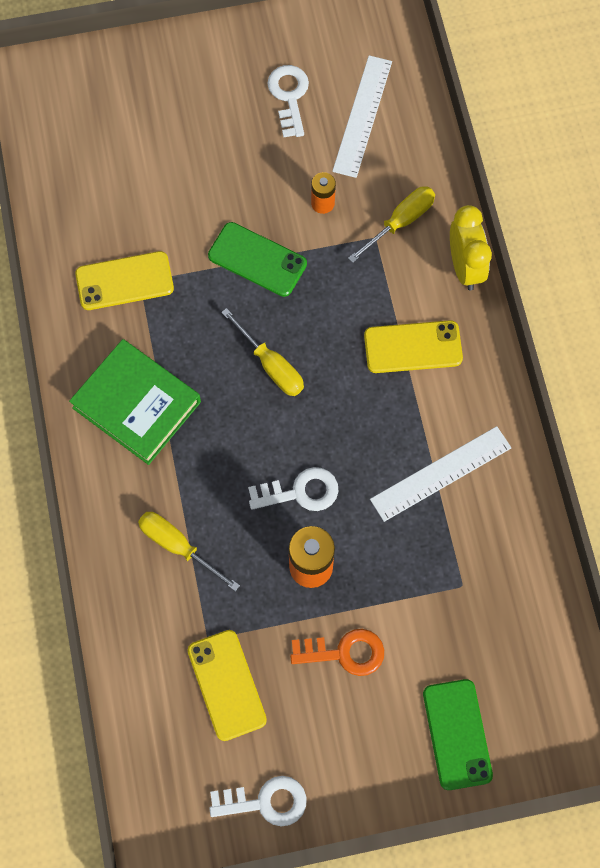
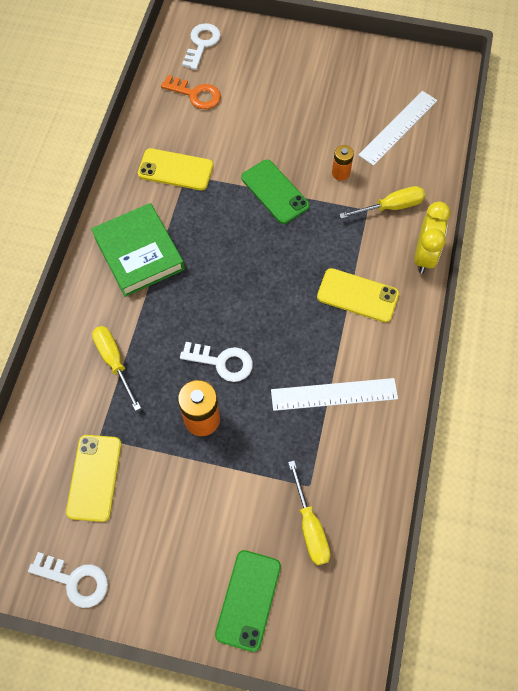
camera: 25 degrees right, 5 degrees down
yellow screwdriver [221,308,304,396] -> yellow screwdriver moved to [288,461,331,566]
white key [267,65,309,137] -> white key moved to [182,23,221,70]
orange key [290,629,384,676] -> orange key moved to [161,75,221,109]

